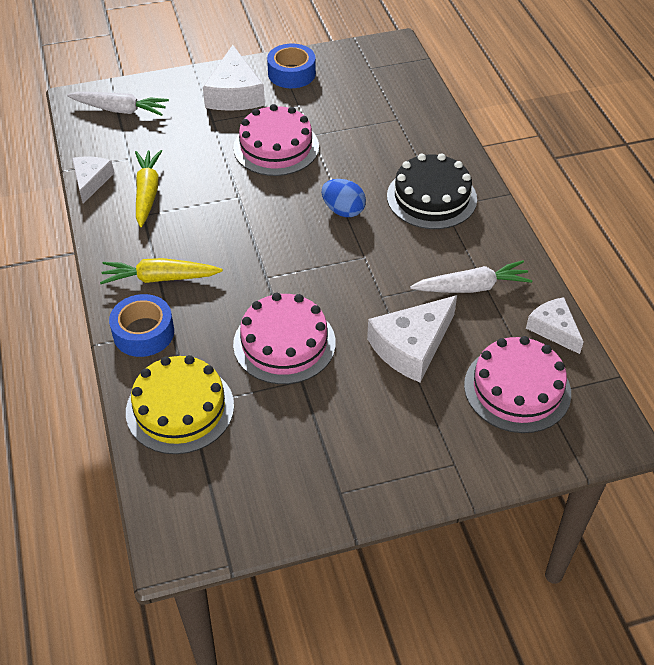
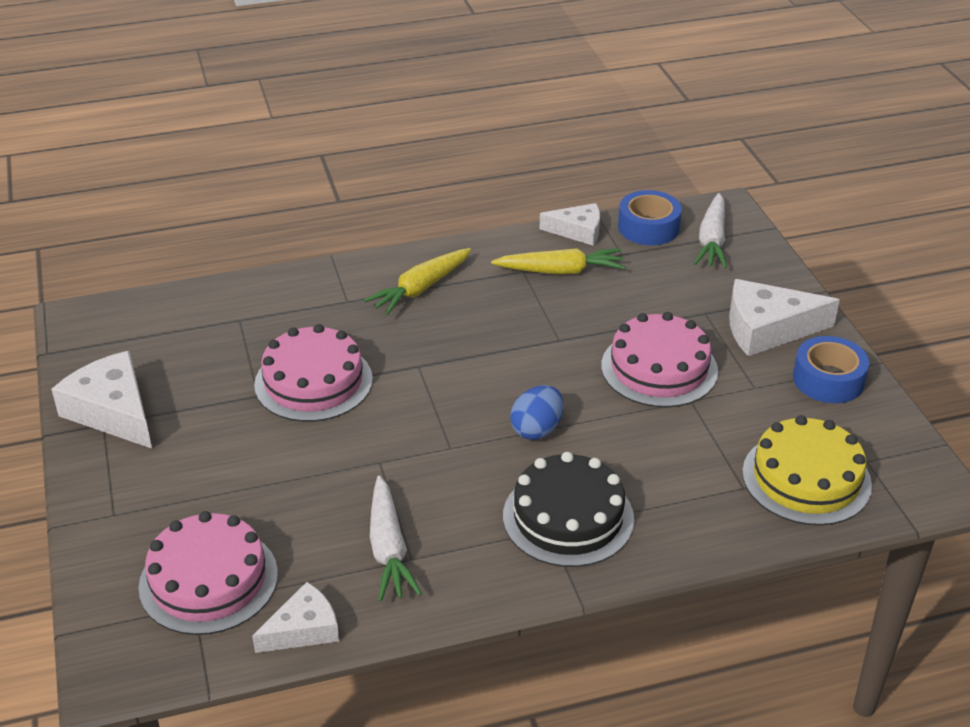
camera: 90 degrees right, 10 degrees down
yellow carrot [100,258,223,284] -> yellow carrot turned 135 degrees counterclockwise [364,248,471,315]
blue tape [109,294,174,357] -> blue tape moved to [618,190,682,245]
yellow cake [126,355,234,454] -> yellow cake moved to [742,415,872,525]
white cheese [367,295,457,383] -> white cheese moved to [51,351,152,449]

